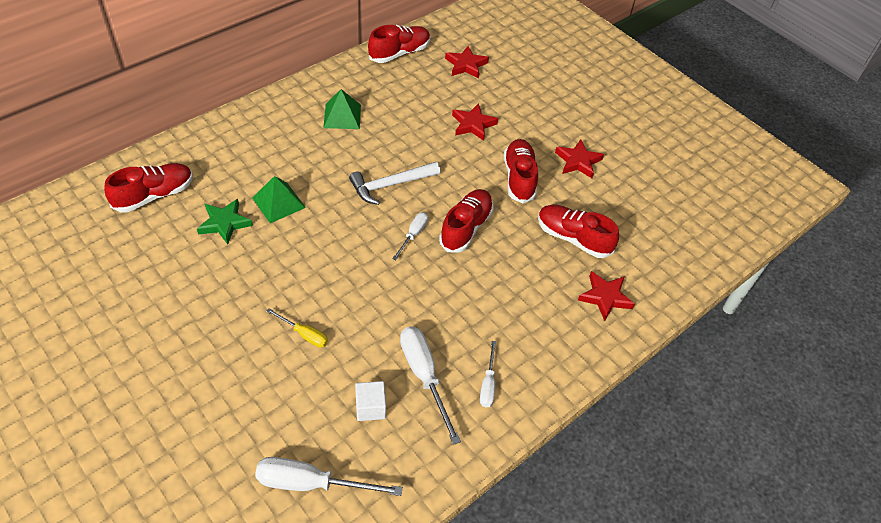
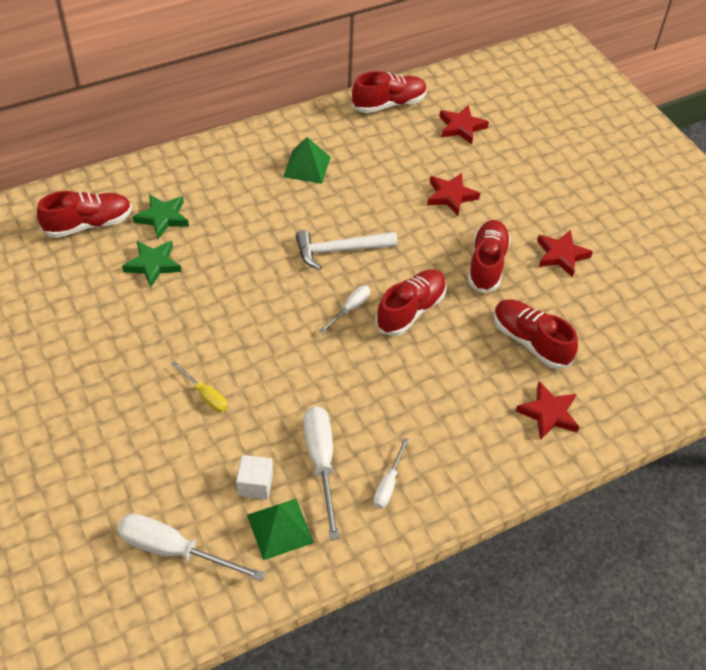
camera: 15 degrees right, 0 degrees up
green pyramid [252,176,306,223] -> green pyramid moved to [247,499,314,560]
none -> green star [132,194,189,239]

